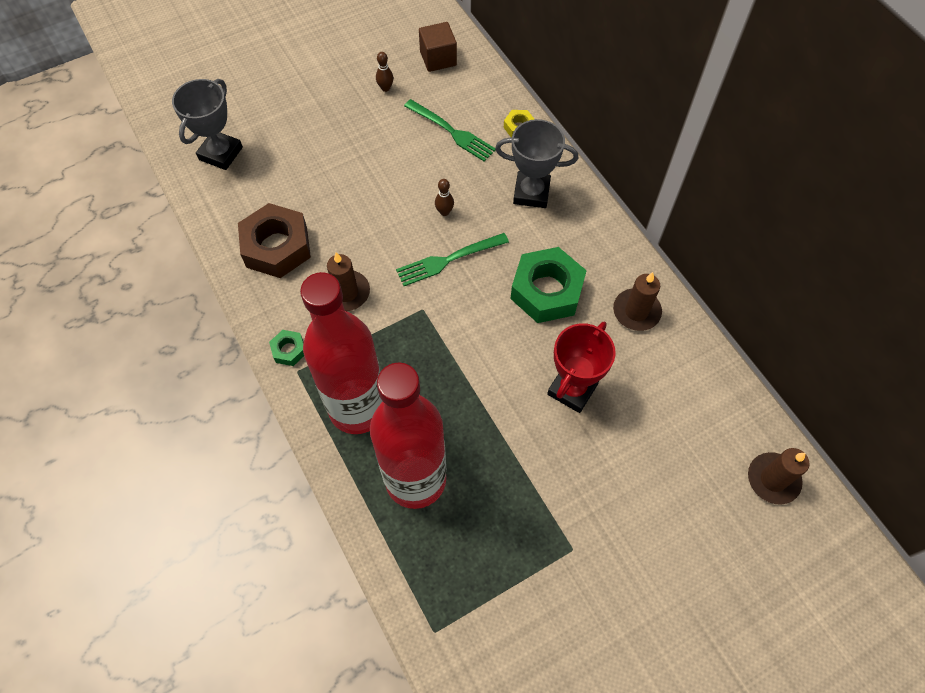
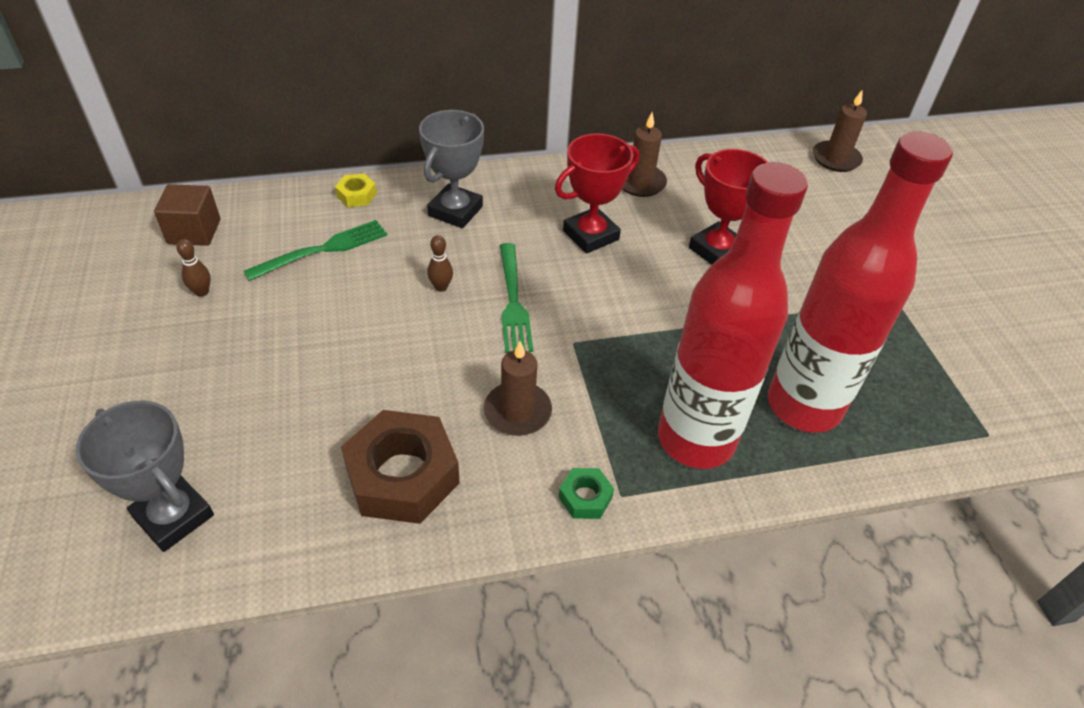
camera: 75 degrees left, 15 degrees down
green nut [510,247,587,323] -> red trophy [555,134,639,254]

